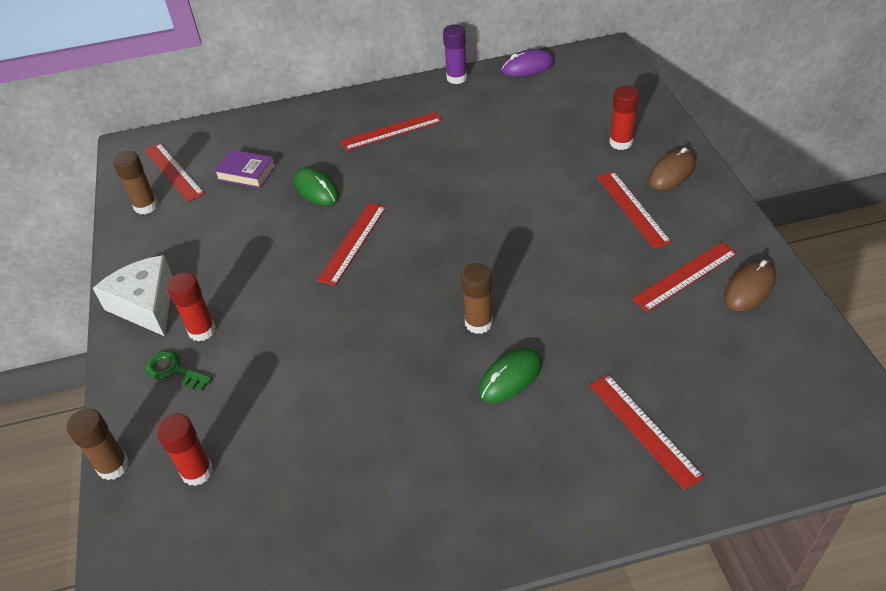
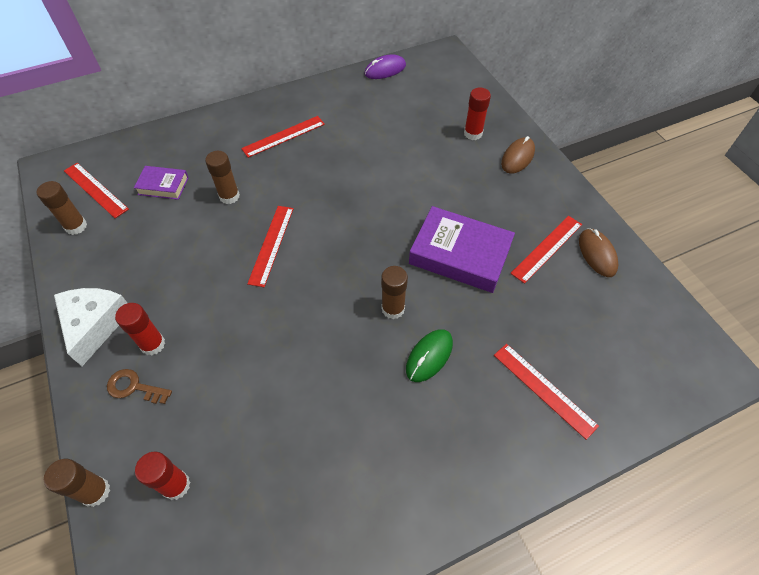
camera: 15 degrees left, 10 degrees up
white cheese [93,255,173,336] -> white cheese turned 45 degrees clockwise [54,288,127,366]
green key [145,351,213,390] -> brown key [107,369,172,404]
green mouse [294,167,339,206] -> brown glue stick [205,151,240,204]
purple glue stick [443,24,467,84] -> none
red ruler [597,171,672,249] -> none
brown mouse [724,260,776,311] -> brown mouse turned 45 degrees counterclockwise [579,228,618,277]
none -> purple book [409,206,515,293]

